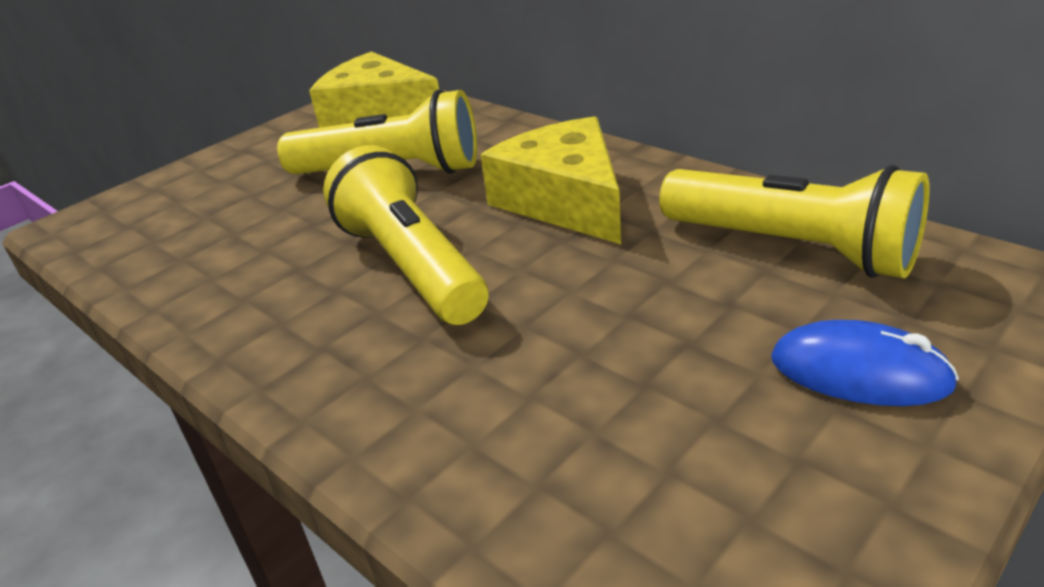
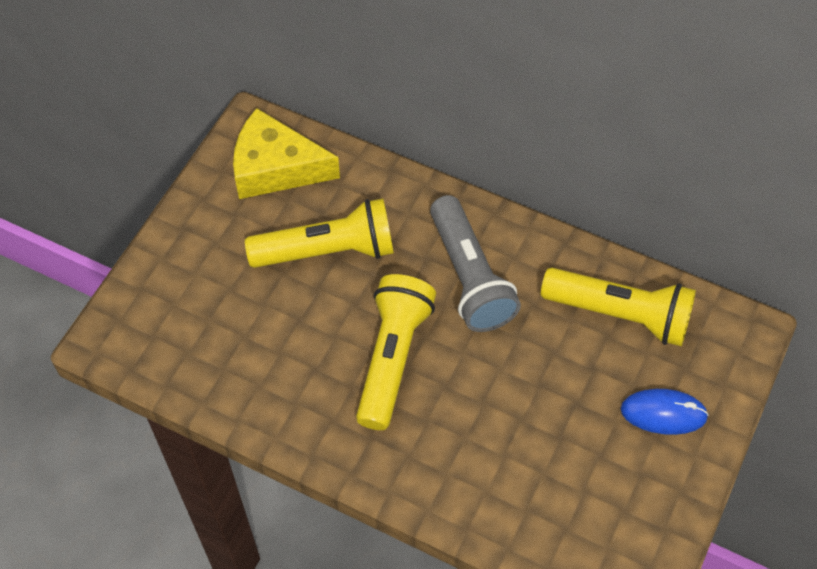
camera: 20 degrees left, 25 degrees up
yellow flashlight [323,145,488,325] -> yellow flashlight turned 60 degrees clockwise [356,274,436,430]
yellow cheese [481,117,621,244] -> grey flashlight [430,195,521,332]

